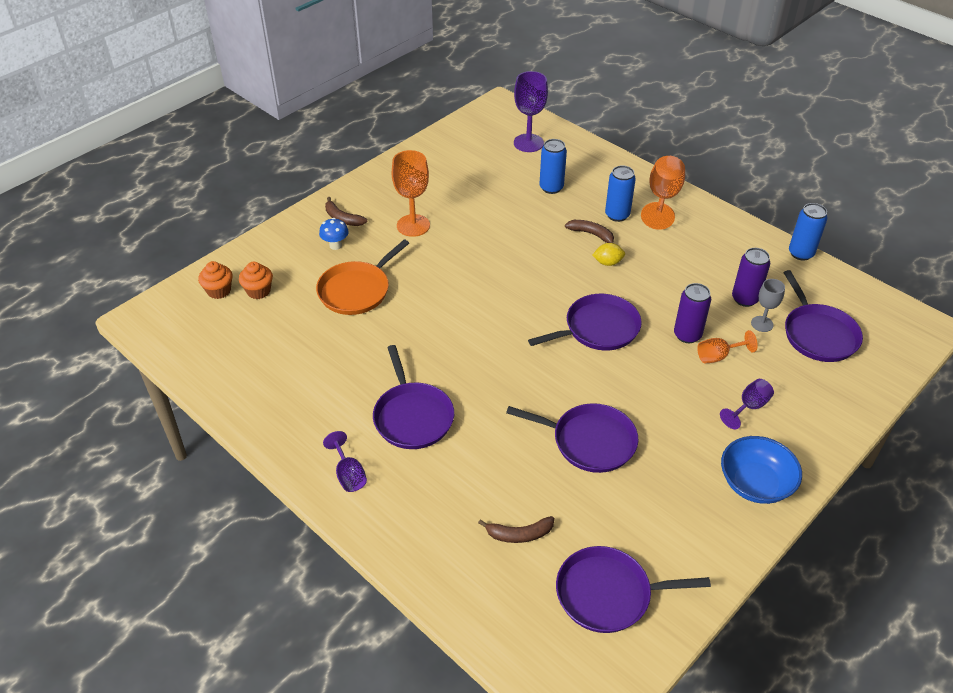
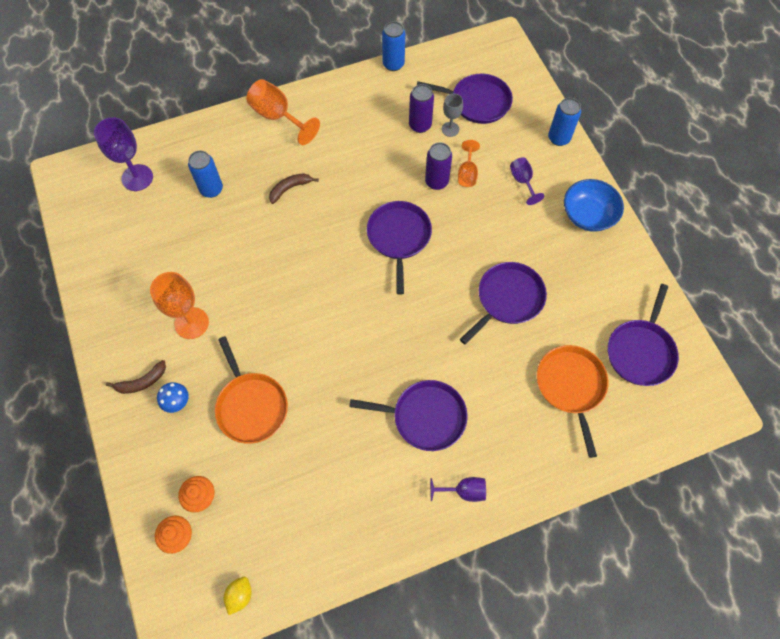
camera: 65 degrees left, 20 degrees up
brown banana [478,516,554,543] -> orange pan [537,345,608,458]
yellow lemon [592,243,625,266] -> yellow lemon moved to [224,577,252,615]
blue can [605,166,636,222] -> blue can moved to [548,98,581,146]

